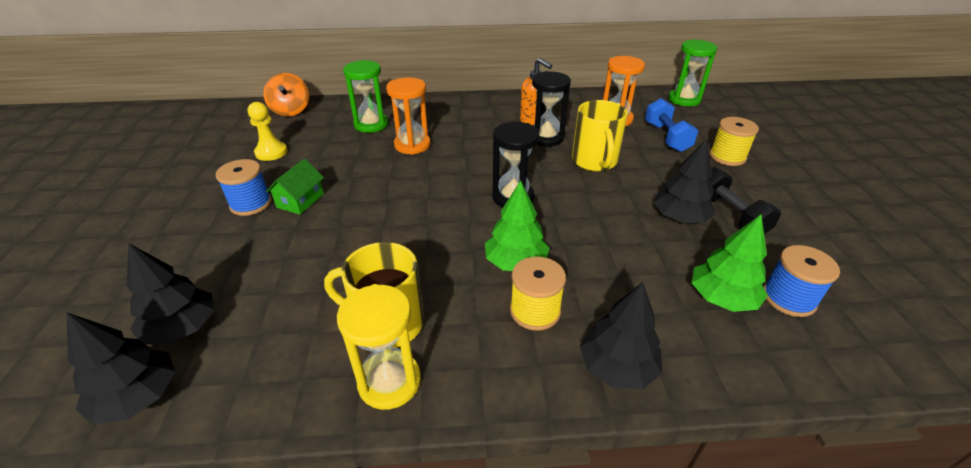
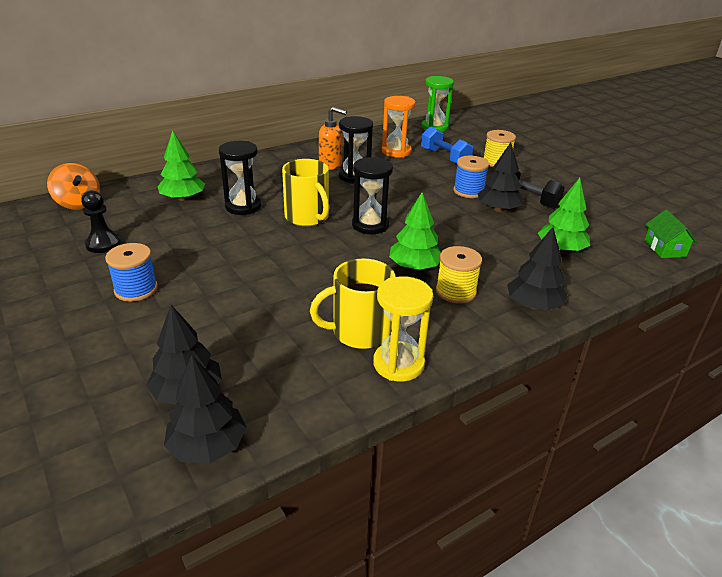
camera: 30 degrees left, 5 degrees down
yellow pawn [248,102,287,161] -> black pawn [81,190,121,253]
green house [266,159,324,215] -> green house moved to [645,210,697,258]
green hourglass [343,60,388,133] -> green tree [158,130,205,201]
orange hourglass [386,77,431,155] -> black hourglass [219,141,261,215]
yellow mug [572,100,628,172] -> yellow mug moved to [282,159,329,226]
blue spool [763,245,840,317] -> blue spool moved to [453,156,489,198]

